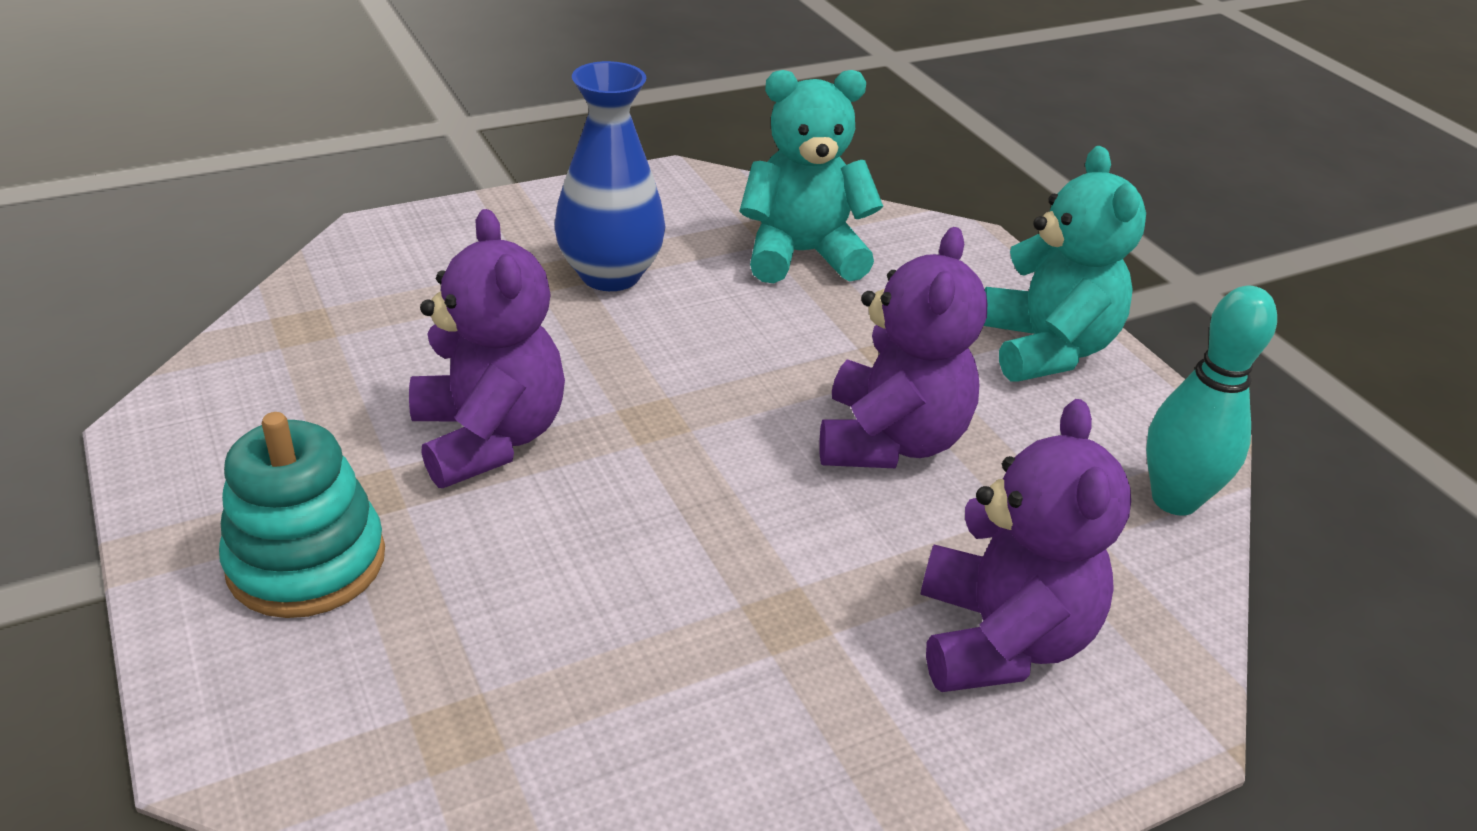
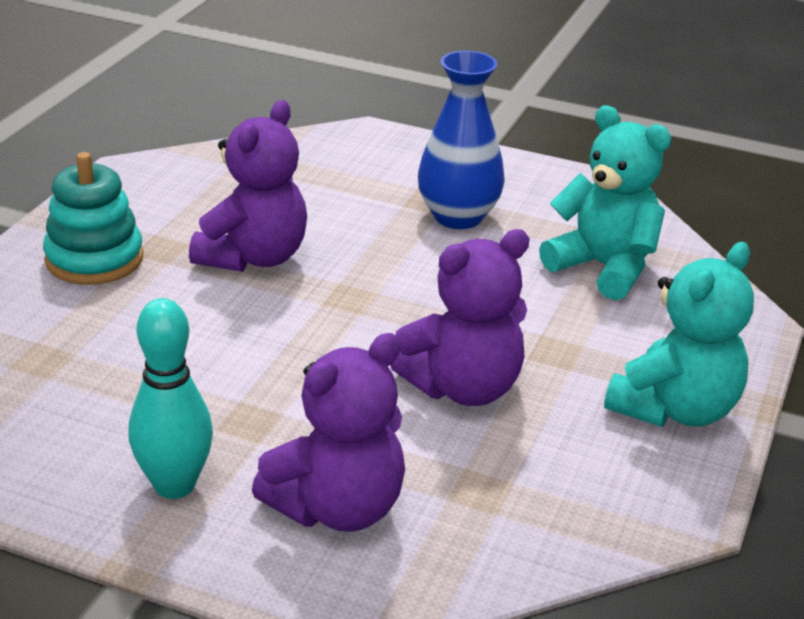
camera: 50 degrees right, 5 degrees down
turquoise bowling pin [1146,286,1277,516] -> turquoise bowling pin moved to [128,298,213,499]

